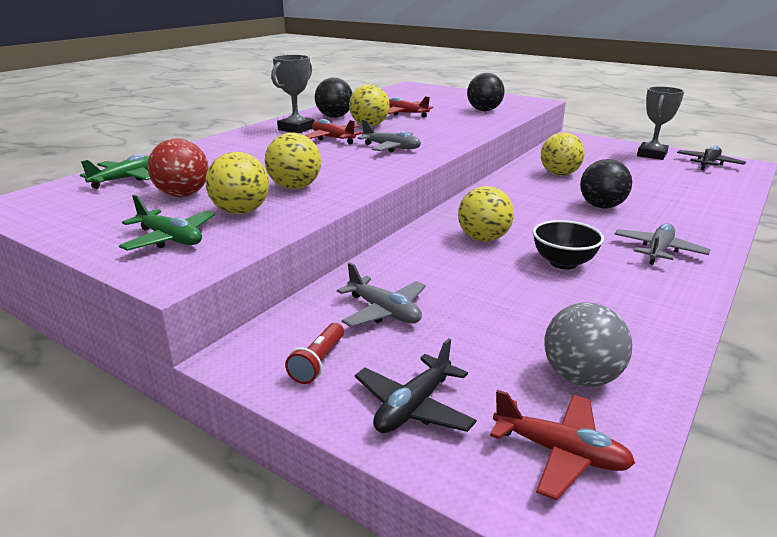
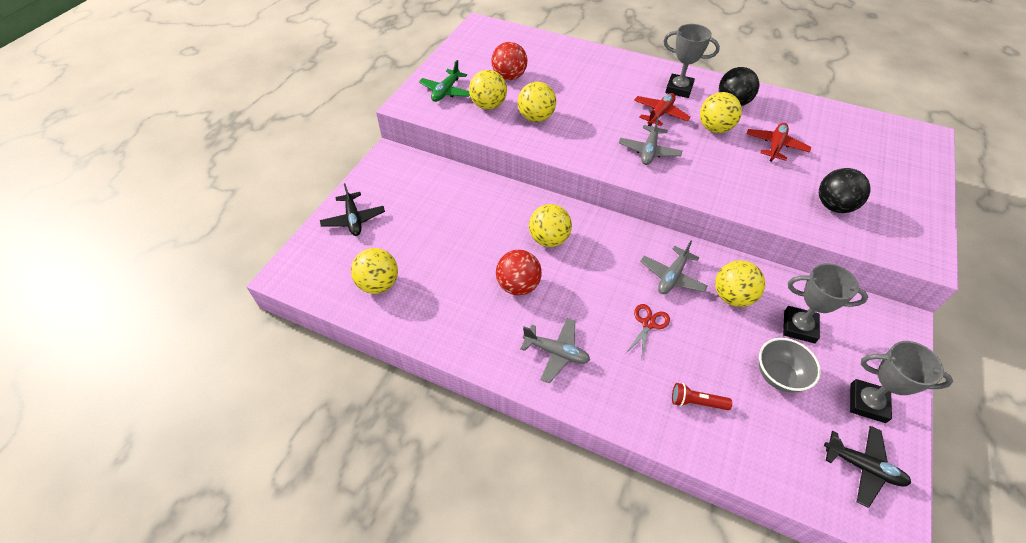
camera: 80 degrees right, 25 degrees up
green plane [80,154,150,189] -> none
red flashlight [285,323,344,384] -> red flashlight moved to [672,383,732,410]
grey plane [337,262,426,327] -> grey plane moved to [640,241,708,294]
black plane [355,338,477,433] -> black plane turned 135 degrees counterclockwise [320,183,385,236]
red plane [490,390,635,500] -> none
black bowl [533,220,604,269] -> red ball [496,250,542,296]
grey ball [545,302,632,387] -> yellow ball [351,248,398,294]
black ball [580,159,632,209] -> red scissors [626,304,670,358]
none -> grey bowl [759,338,821,393]
none -> grey trophy [783,263,868,343]

